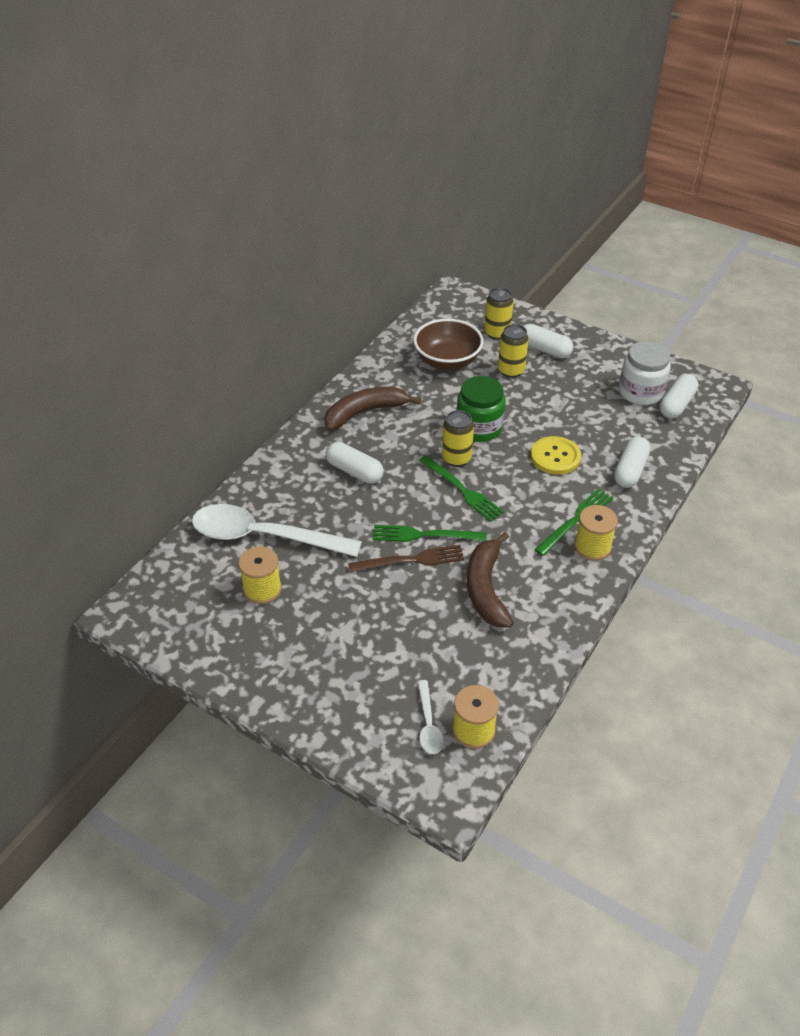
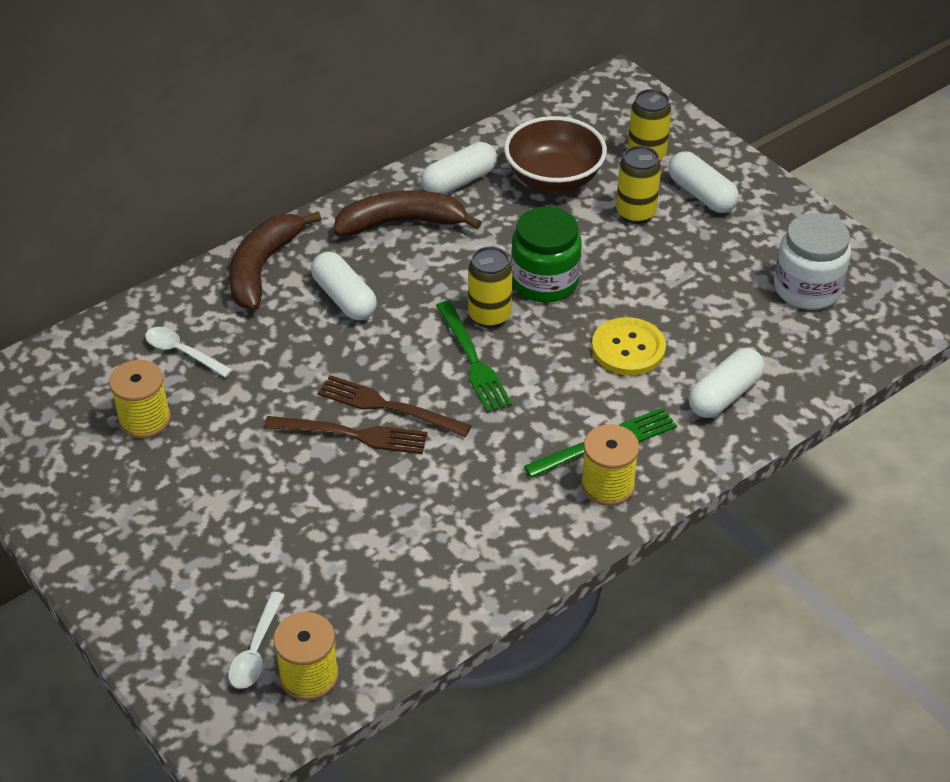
camera: 20 degrees right, 0 degrees up
white spoon [192,504,362,557] -> white spoon [145,327,233,378], size x0.44
green fork [373,525,487,542] -> brown fork [318,375,472,437]
brown banana [467,532,514,627] -> brown banana moved to [229,212,321,310]
white capsule [660,374,698,419] -> white capsule moved to [421,142,497,194]

